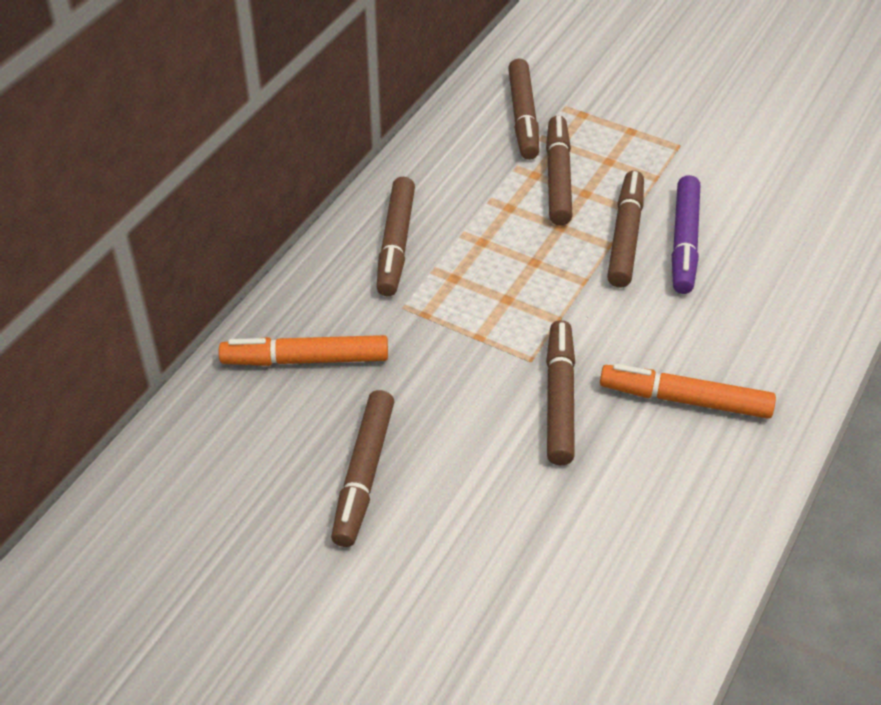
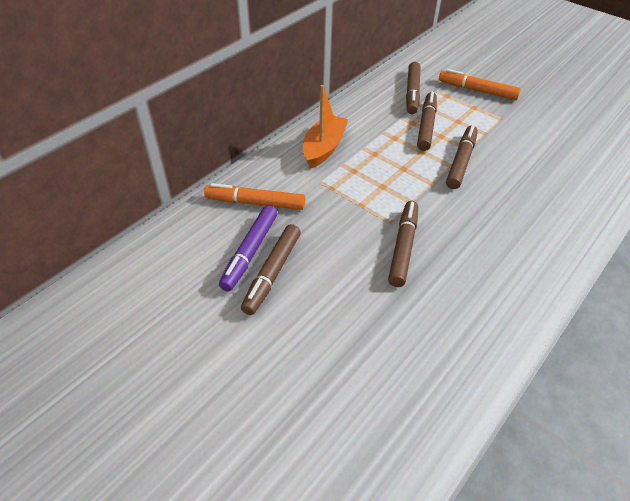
camera: 10 degrees right, 0 degrees up
brown marker [377,177,415,296] -> orange boat [303,85,348,169]
orange marker [600,364,776,419] -> orange marker moved to [439,69,521,100]
purple marker [672,175,700,294] -> purple marker moved to [219,205,277,291]

